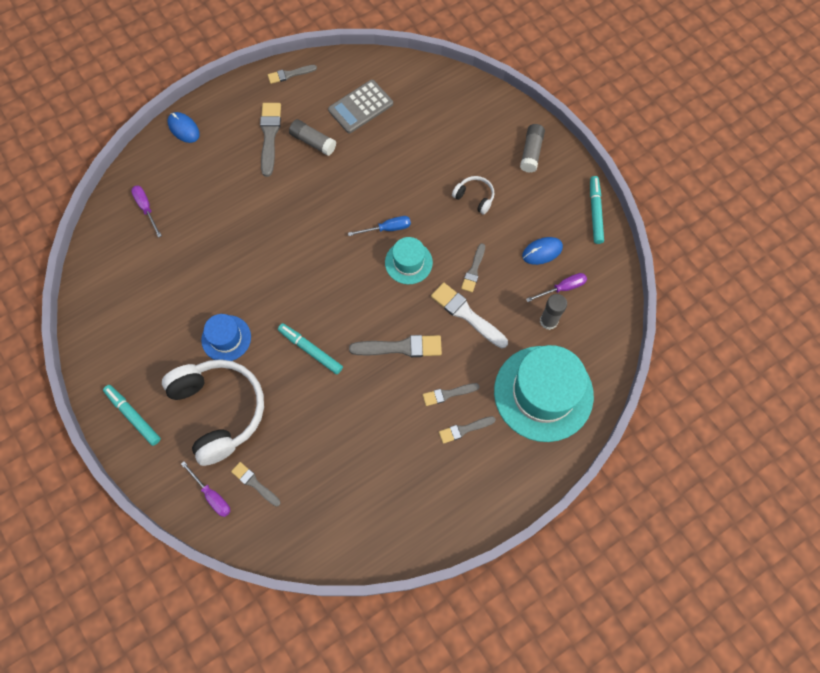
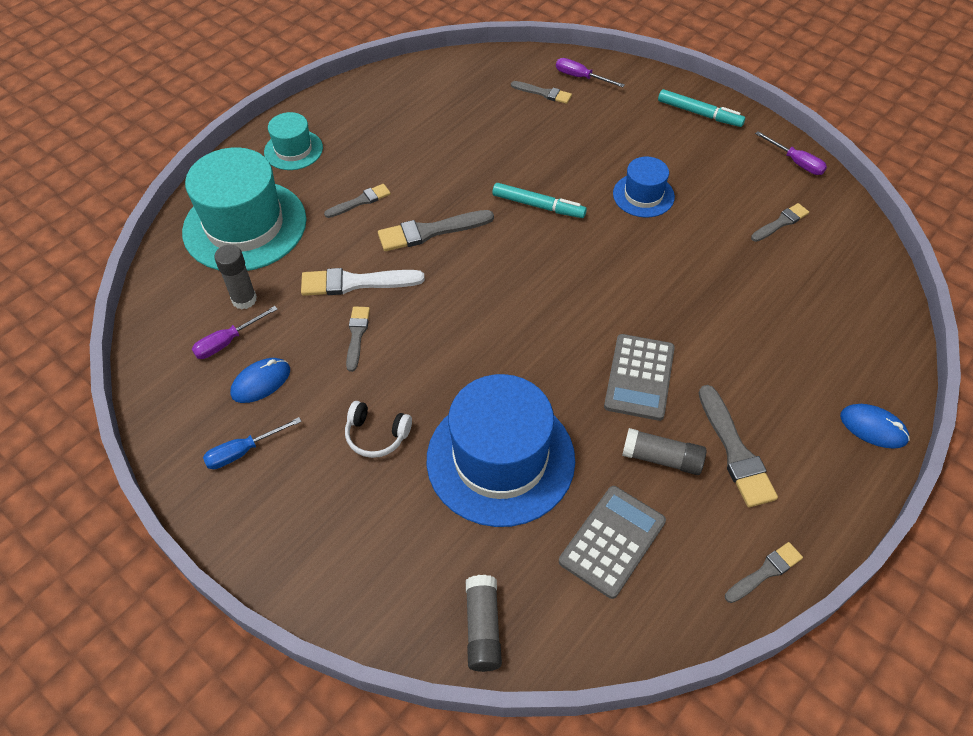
camera: 165 degrees right, 15 degrees down
purple screwdriver [131,186,162,238] -> purple screwdriver moved to [755,131,827,175]
white headphones [162,359,264,466] -> none
blue screwdriver [348,216,411,236] -> blue screwdriver moved to [203,417,302,469]
turquoise hat [385,237,433,284] -> turquoise hat moved to [264,112,323,170]
white brush [431,282,508,348] -> white brush turned 150 degrees clockwise [301,268,425,296]
grey brush [439,416,496,444] -> grey brush moved to [751,203,809,242]
grey glue stick [520,124,545,173] -> grey glue stick moved to [466,575,502,672]
turquoise marker [590,176,604,244] -> none
none -> blue hat [427,374,575,527]
none -> grey calculator [604,334,675,421]

